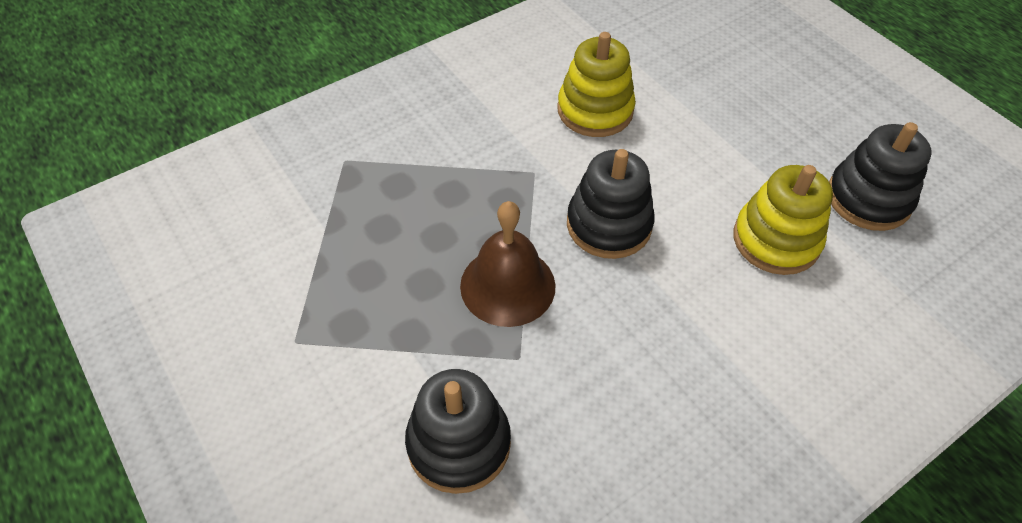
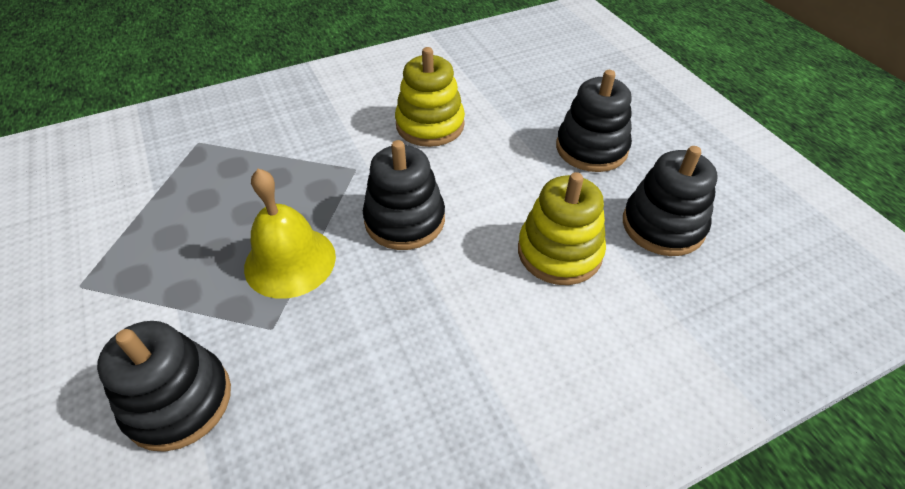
camera: 10 degrees right, 5 degrees down
brown bell [460,201,556,327] -> yellow bell [244,169,336,299]
none -> black stacking toy [556,70,632,172]

